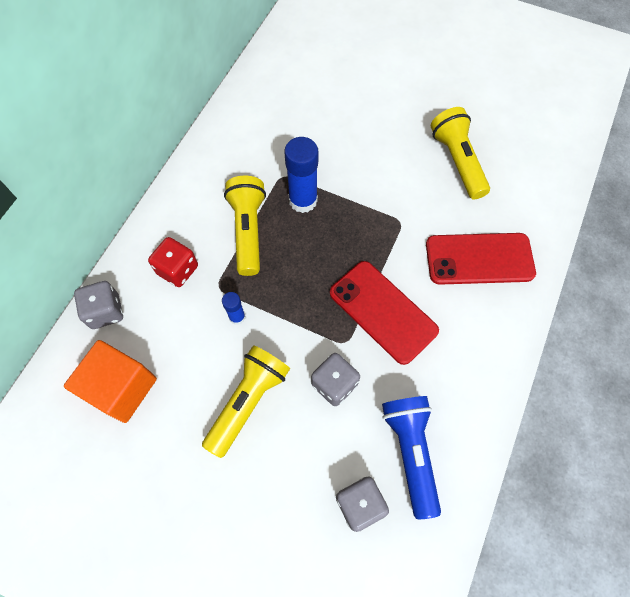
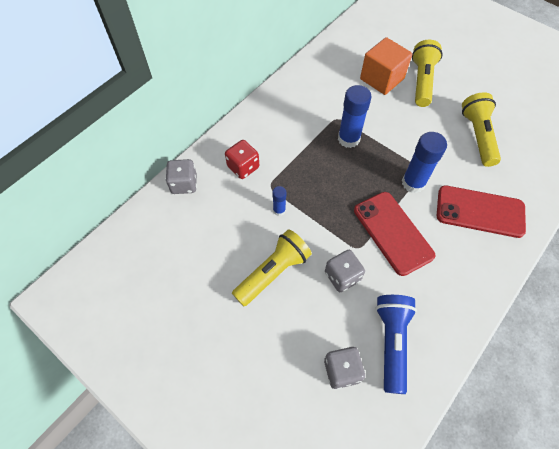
camera: 15 degrees right, 5 degrees down
orange cube [64,340,157,423] -> orange cube moved to [360,37,412,95]
yellow flashlight [224,176,266,276] -> yellow flashlight moved to [412,40,443,107]
none -> blue glue stick [402,132,447,193]

